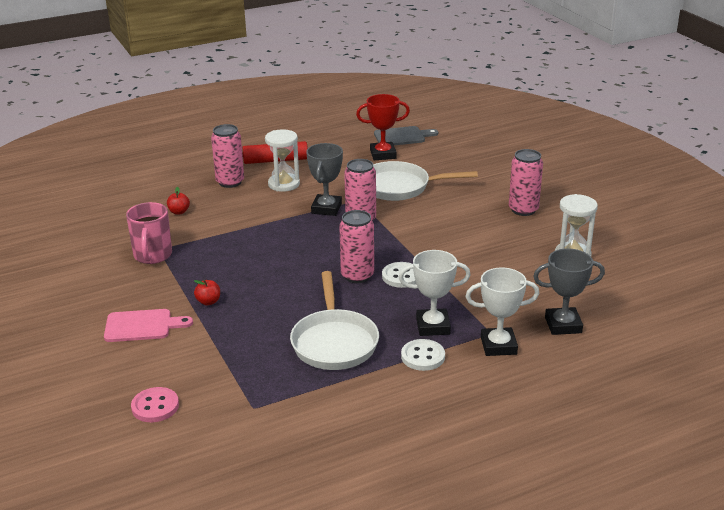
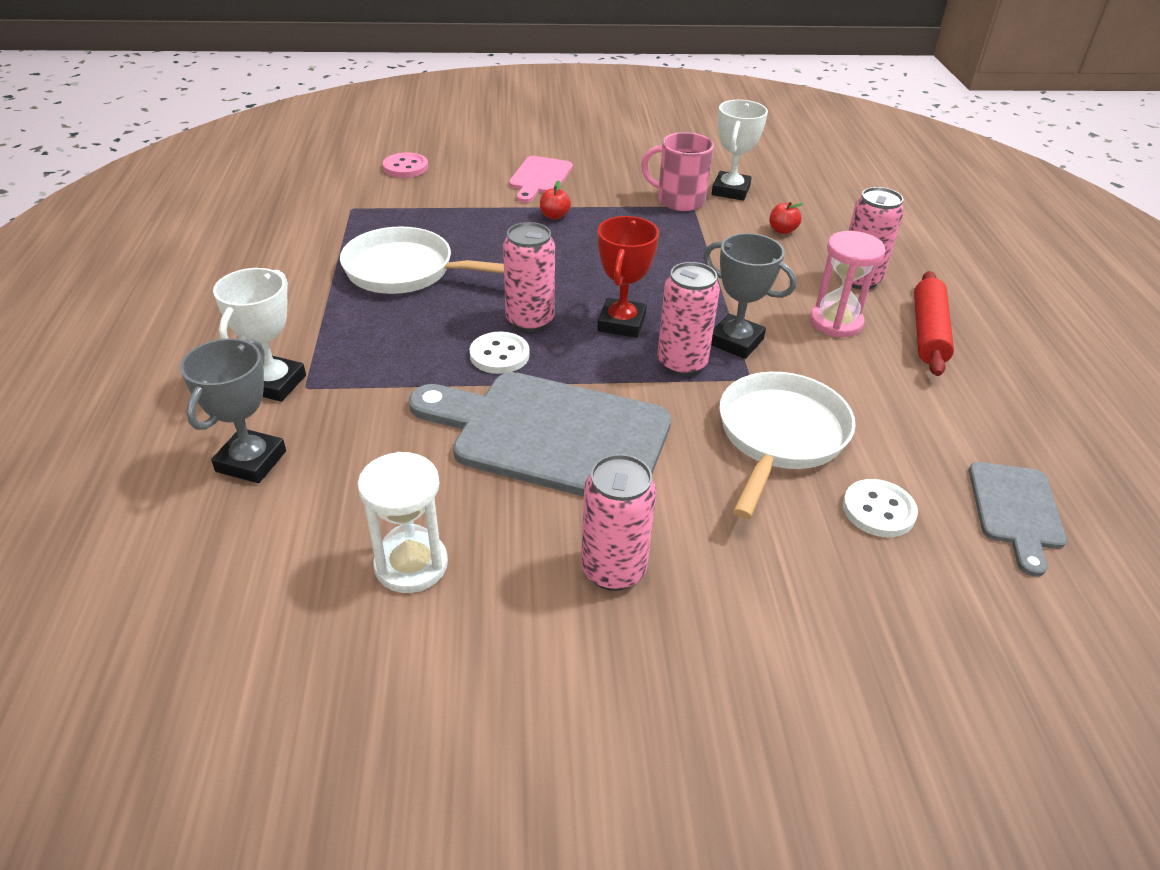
camera: 110 degrees right, 10 degrees up
white hourglass [265,129,300,192] -> pink hourglass [810,231,886,337]
red trophy [356,94,410,160] -> red trophy moved to [597,216,659,338]
white trophy [399,250,471,336] -> white trophy moved to [712,100,768,201]
white button [401,339,445,371] -> white button moved to [843,479,918,537]
none -> grey cutting board [409,372,671,497]

